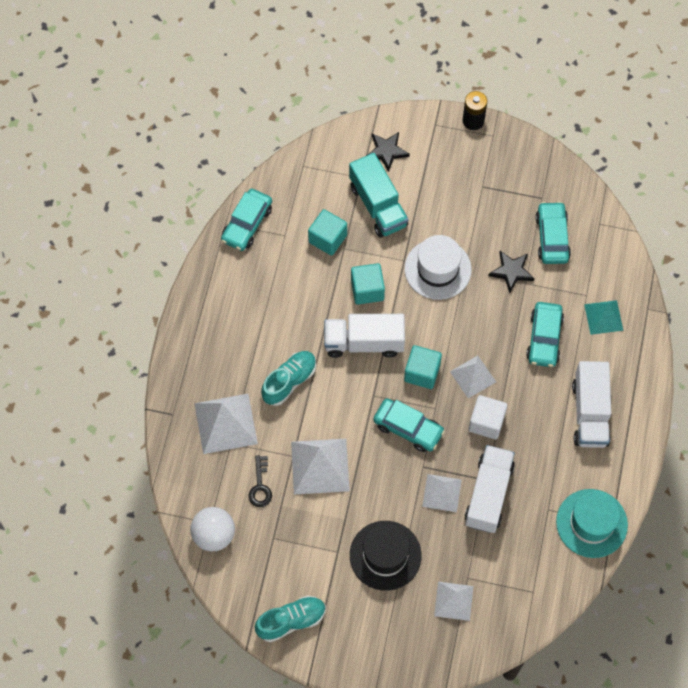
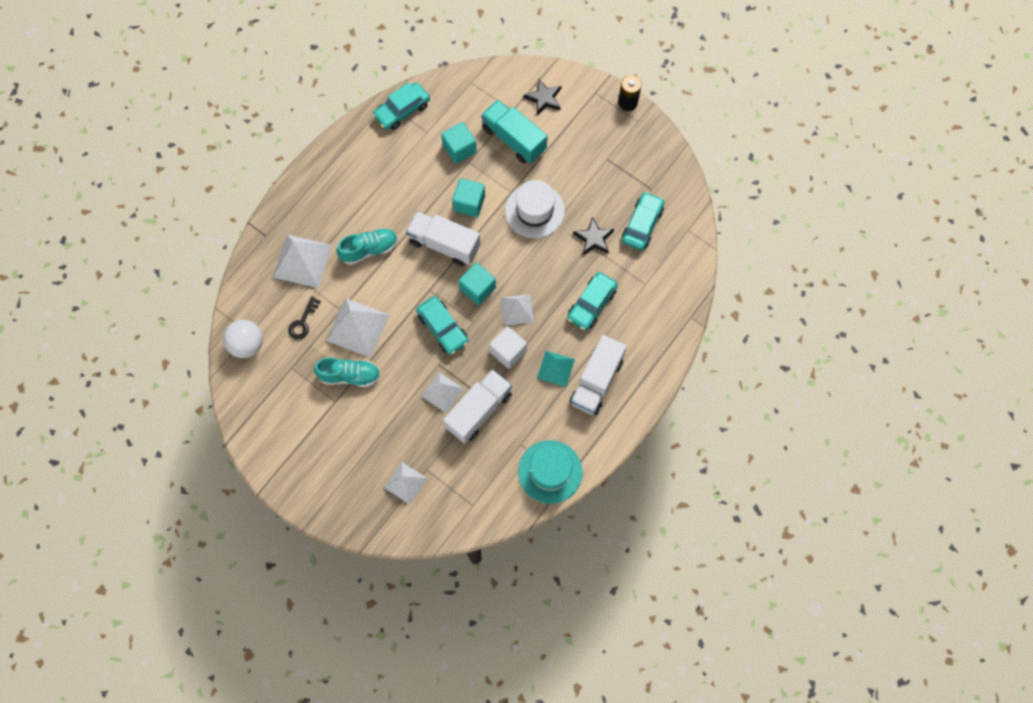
camera: 25 degrees right, 5 degrees up
turquoise shoe [255,595,326,642] -> turquoise shoe moved to [314,357,381,387]
turquoise truck [349,153,408,238] -> turquoise truck turned 135 degrees clockwise [481,100,547,164]
black hat [350,521,421,591] -> none
turquoise pyramid [584,300,623,335] -> turquoise pyramid moved to [537,351,575,387]

